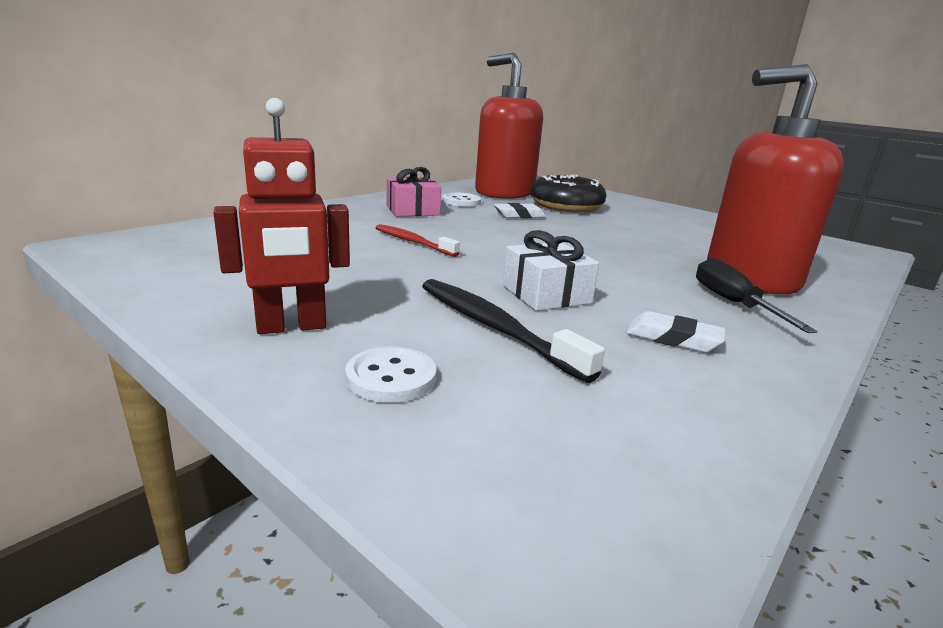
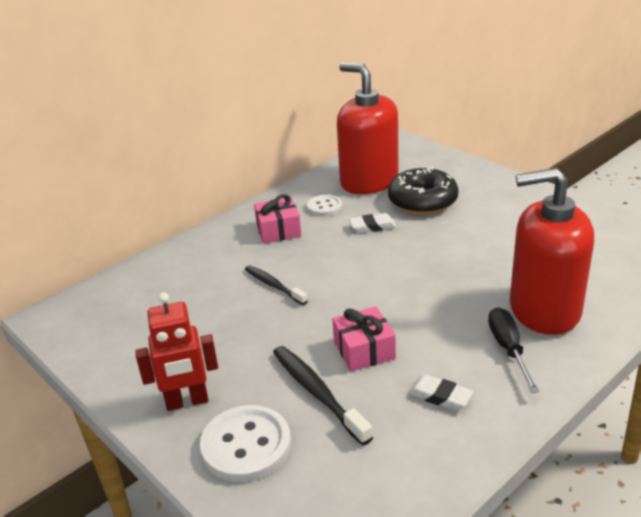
camera: 10 degrees right, 10 degrees up
white button [345,347,436,403] -> white button [200,405,291,482], size x1.71
red toothbrush [375,224,460,257] -> black toothbrush [245,265,308,305]
white gift [503,230,599,311] -> pink gift [332,307,396,371]

